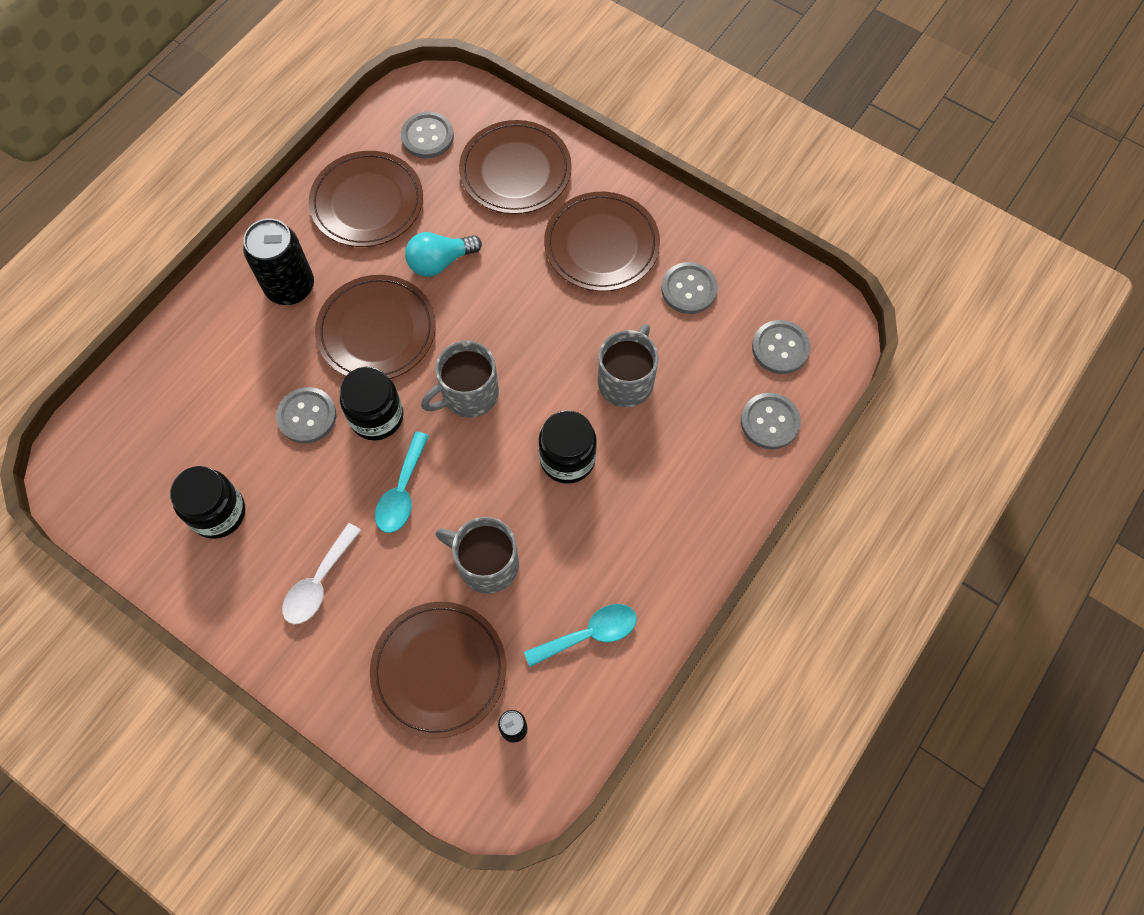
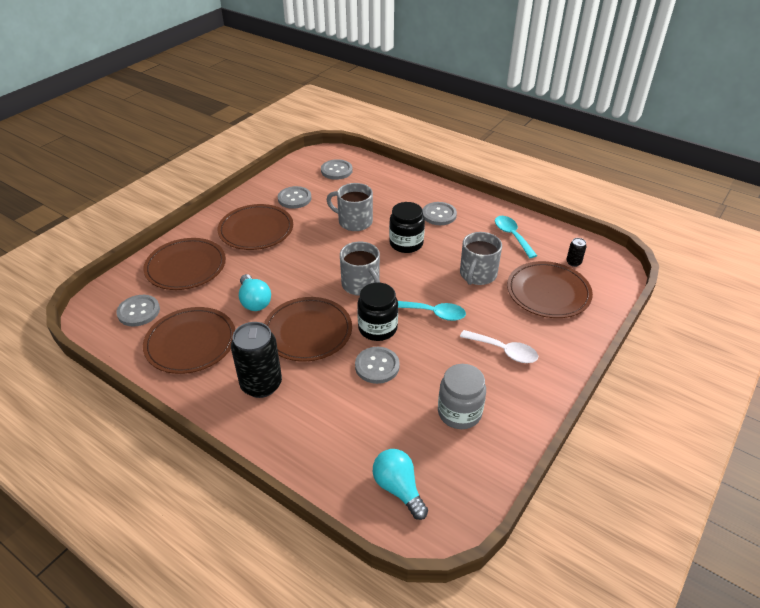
camera: 90 degrees left, 25 degrees down
black jar [170,466,245,539] -> grey jar [438,364,486,429]
grey button [741,393,801,449] -> grey button moved to [423,202,457,225]
none -> turquoise light bulb [373,449,428,520]

